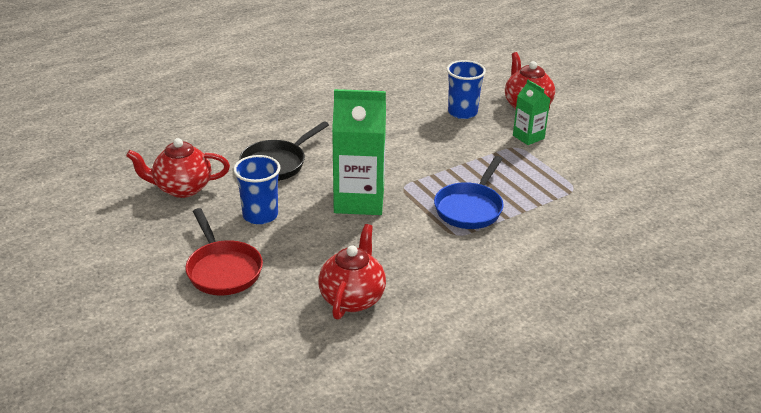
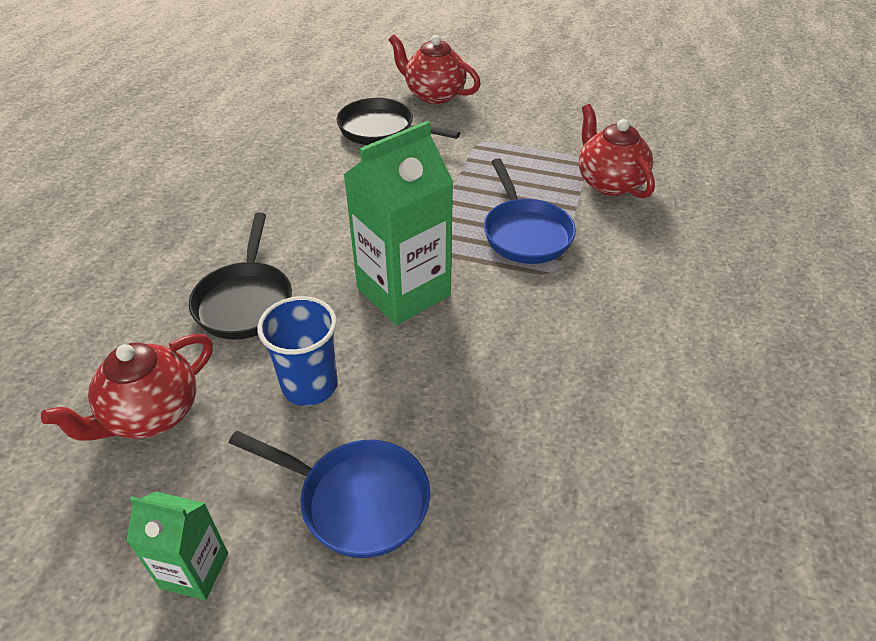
camera: 40 degrees left, 10 degrees up
red pan [186,208,263,295] -> blue pan [229,431,430,558]
red teapot [318,224,386,320] -> red teapot moved to [579,104,655,199]
blue cup [447,60,486,119] -> black pan [337,98,460,145]
green carton [513,80,550,145] -> green carton moved to [127,491,228,600]

